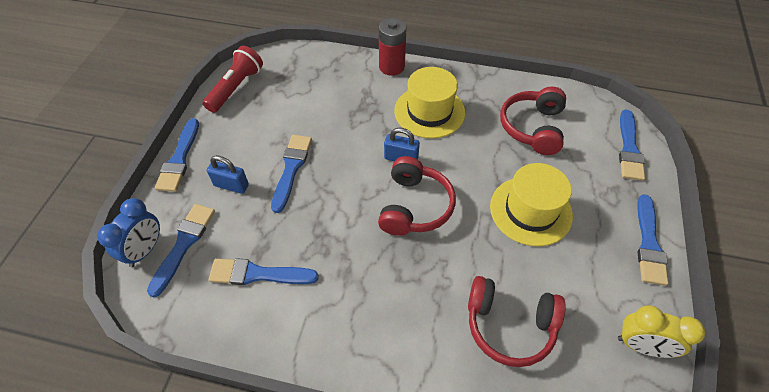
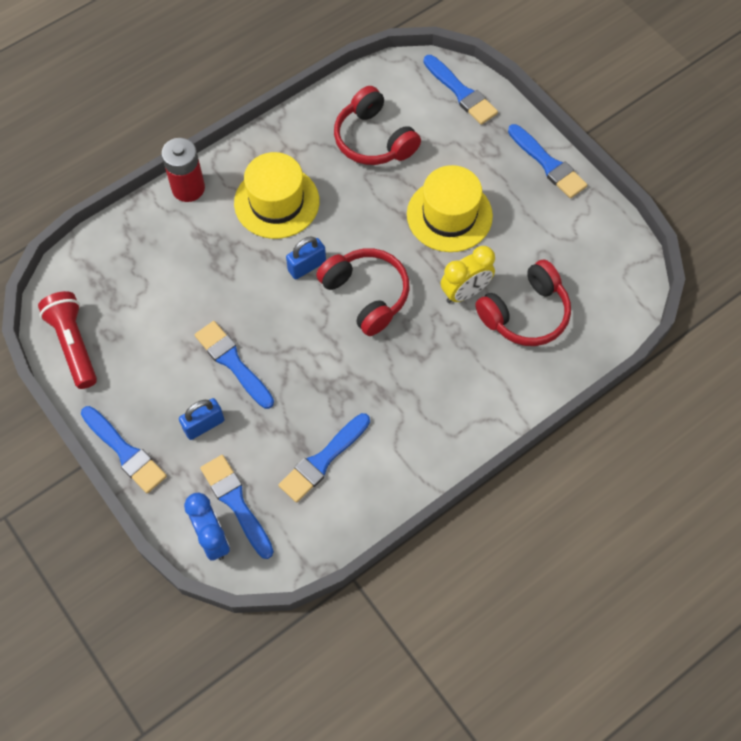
camera: 50 degrees left, 10 degrees up
yellow clock [618,305,705,358] -> yellow clock moved to [441,246,495,303]

